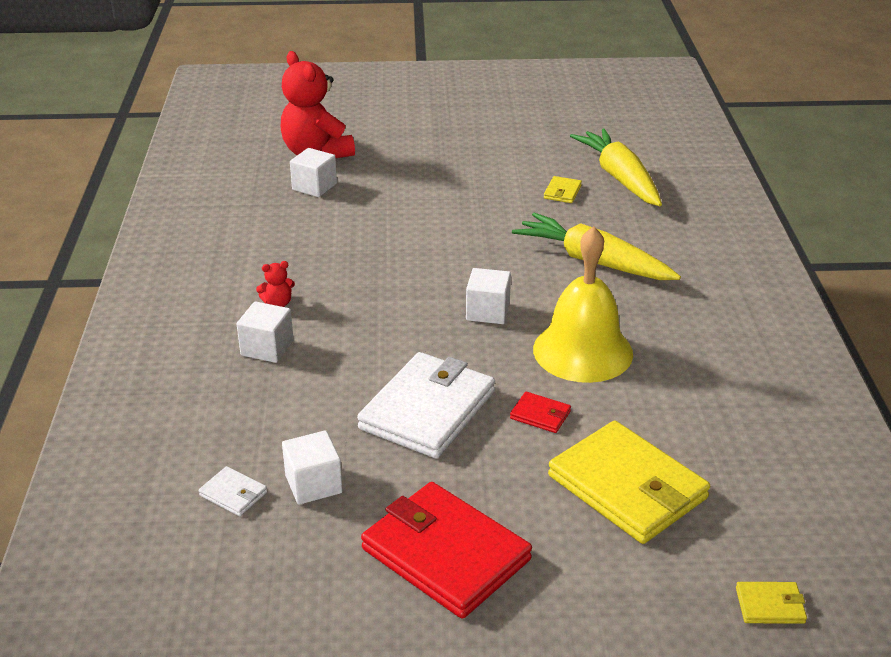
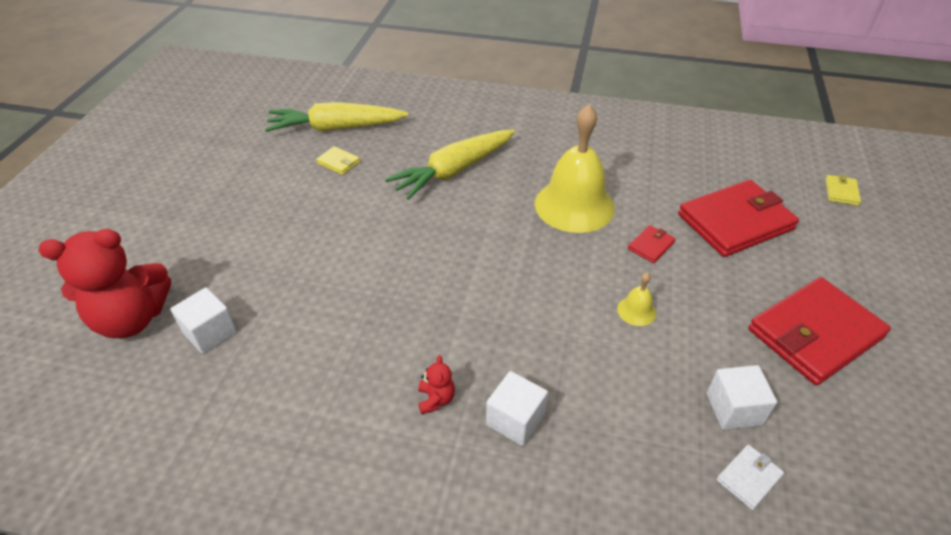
camera: 75 degrees left, 10 degrees up
white wallet [357,352,495,459] -> yellow bell [617,273,656,326]
white cube [466,268,511,324] -> none
yellow wallet [548,421,710,544] -> red wallet [678,180,799,257]

